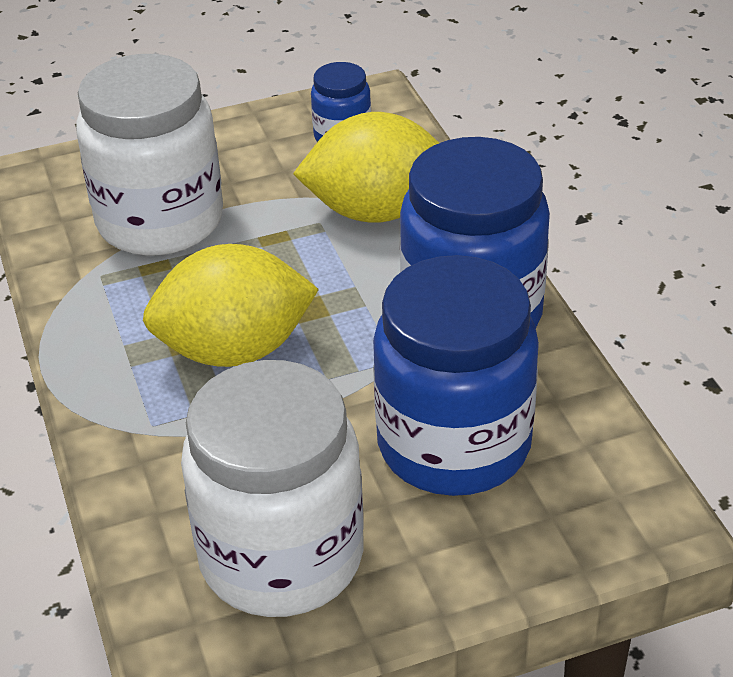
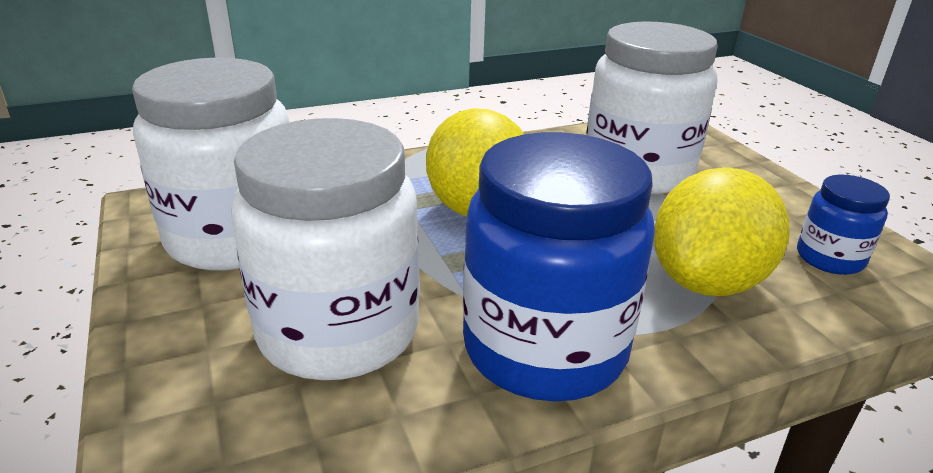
camera: 85 degrees right, 10 degrees down
yellow lemon [293,112,439,223] -> yellow lemon turned 45 degrees clockwise [654,167,790,296]
blue jar [373,255,539,496] -> white jar [231,118,420,380]

